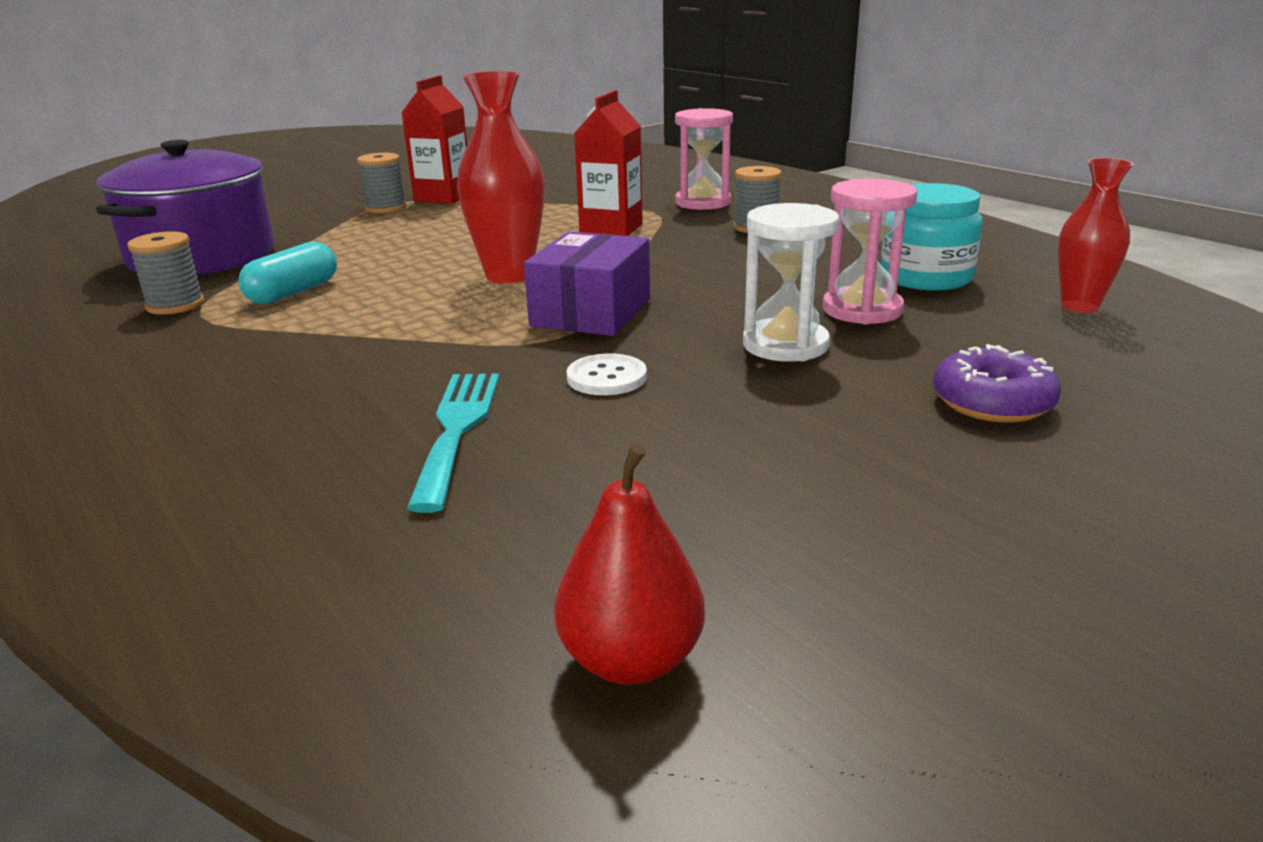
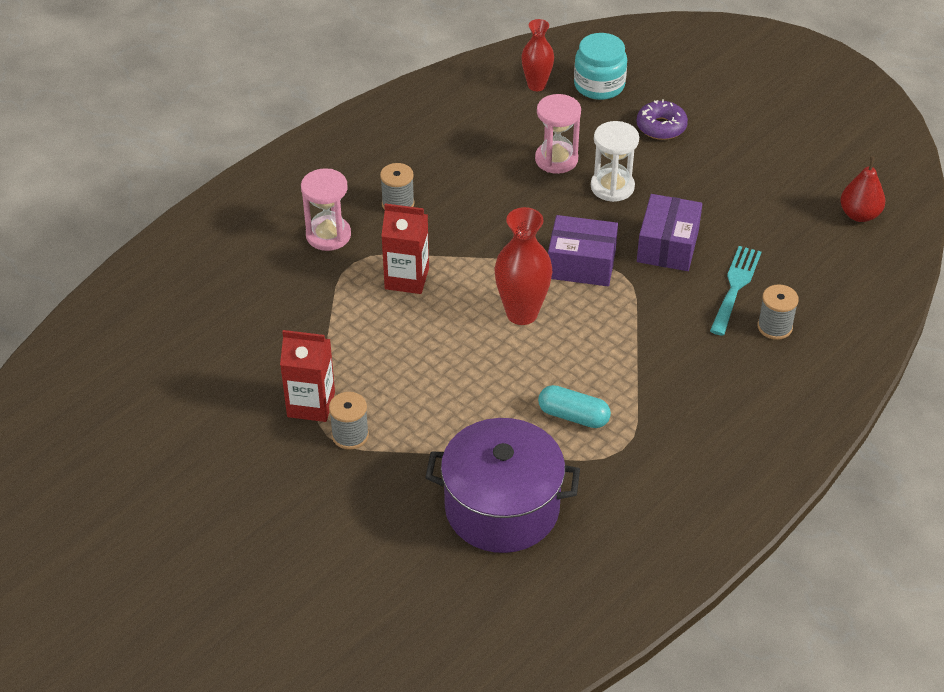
camera: 100 degrees left, 20 degrees up
grey spool [127,231,205,315] -> grey spool moved to [757,284,799,340]
turquoise fork [407,373,499,513] -> turquoise fork turned 120 degrees clockwise [710,246,761,336]
white button [567,354,647,395] -> purple box [637,194,702,271]
turquoise jar [881,183,983,291] -> turquoise jar moved to [574,33,627,100]

